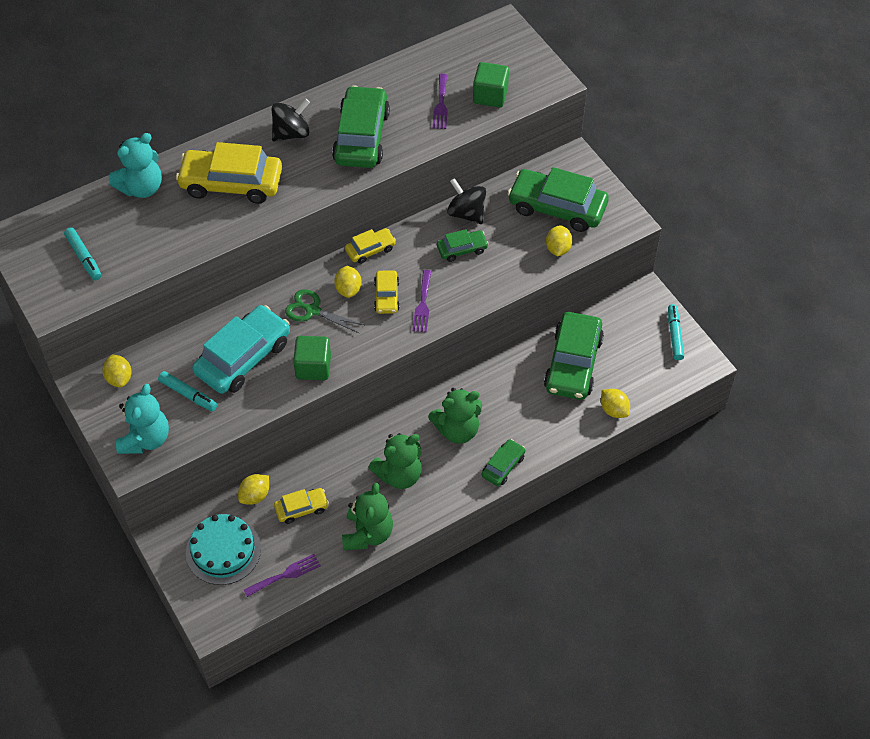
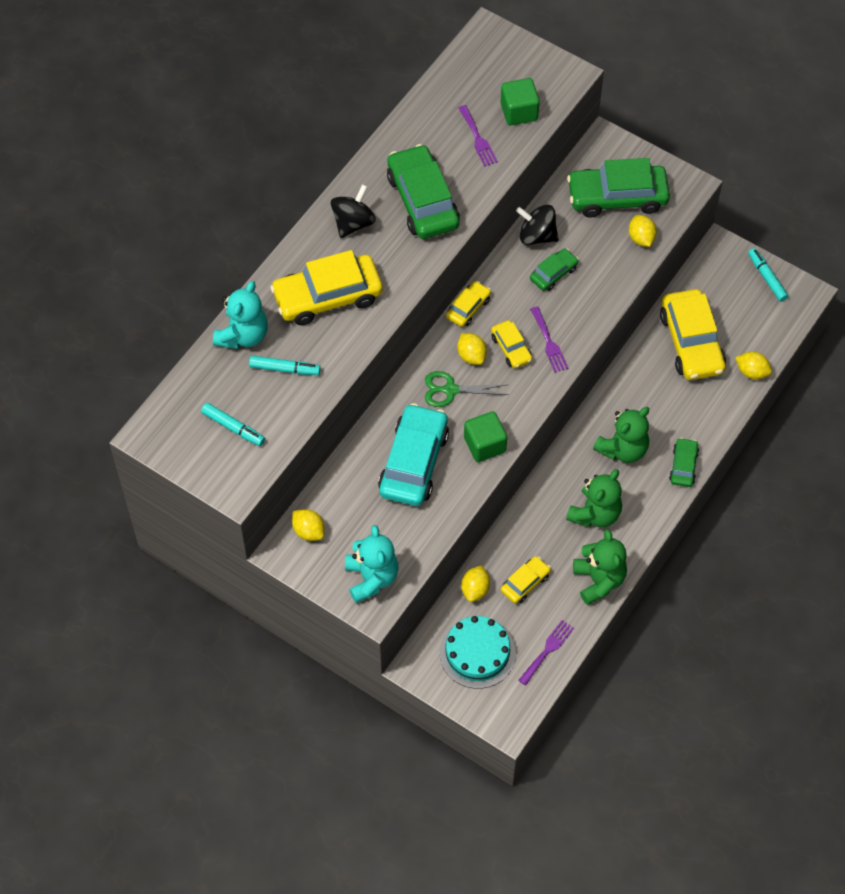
camera: 25 degrees left, 5 degrees up
turquoise marker [158,371,217,411] -> turquoise marker moved to [249,356,321,375]
green car [544,312,604,400] -> yellow car [660,289,726,380]

